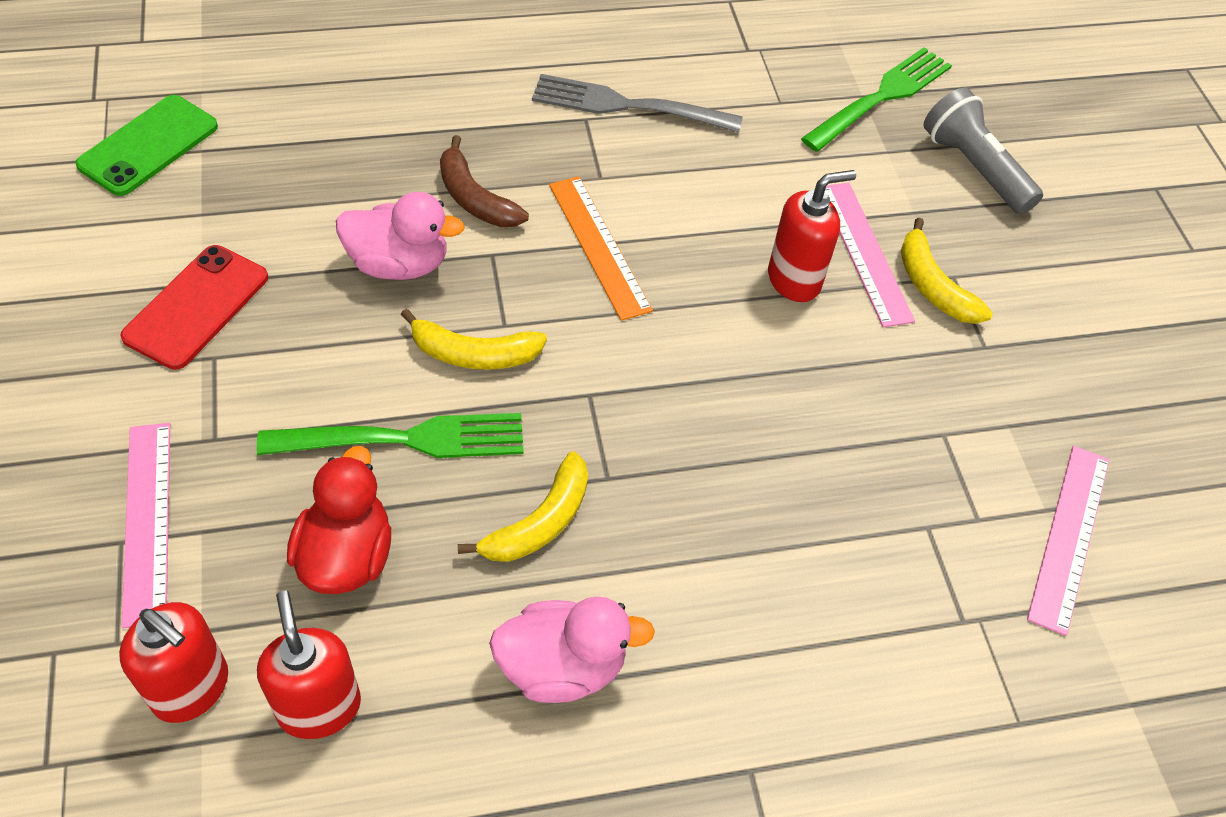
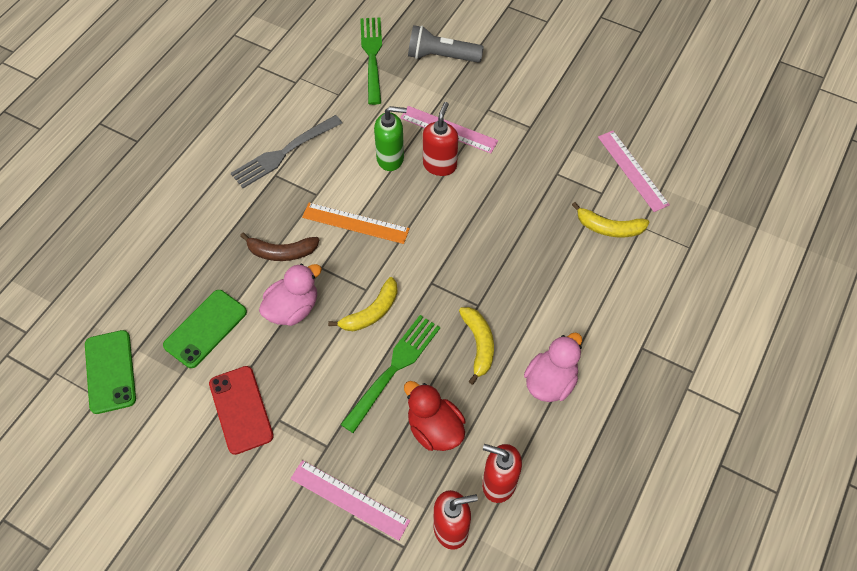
camera: 45 degrees left, 5 degrees up
yellow banana [901,218,993,324] -> yellow banana moved to [572,202,649,237]
none -> green phone [163,290,247,368]
none -> green soap dispenser [374,106,407,171]

